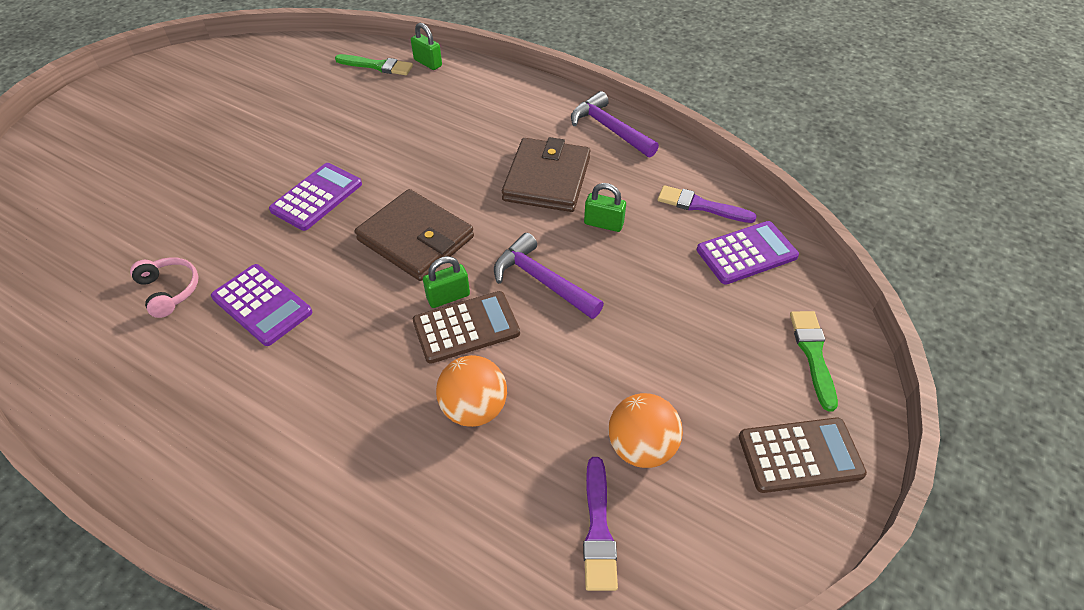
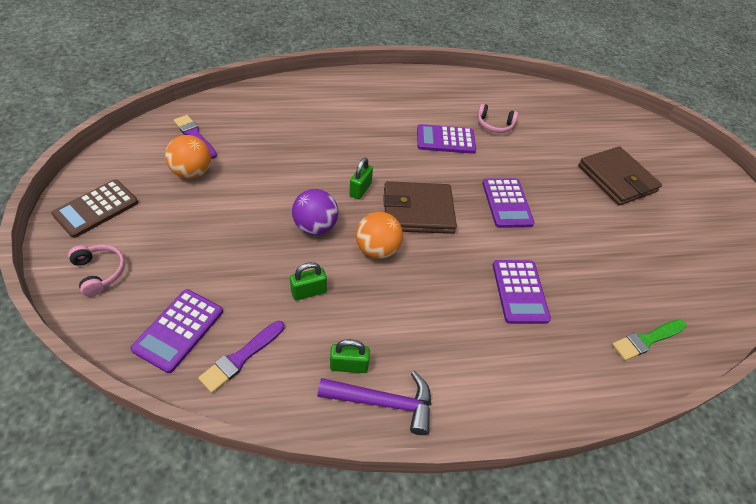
camera: 135 degrees right, 0 degrees up
green padlock [411,23,442,70] -> green padlock moved to [330,339,370,373]
brown calculator [413,291,520,364] -> none
orange ball [436,355,507,427] -> orange ball moved to [356,212,403,259]
purple hammer [494,233,604,319] -> purple ball [292,189,338,235]
brown wallet [502,137,590,212] -> brown wallet moved to [578,146,662,205]
purple brush [658,185,757,223] -> purple brush turned 150 degrees clockwise [198,321,284,393]
green brush [790,311,838,411] -> pink headphones [68,245,125,297]
none -> purple calculator [493,260,551,324]

